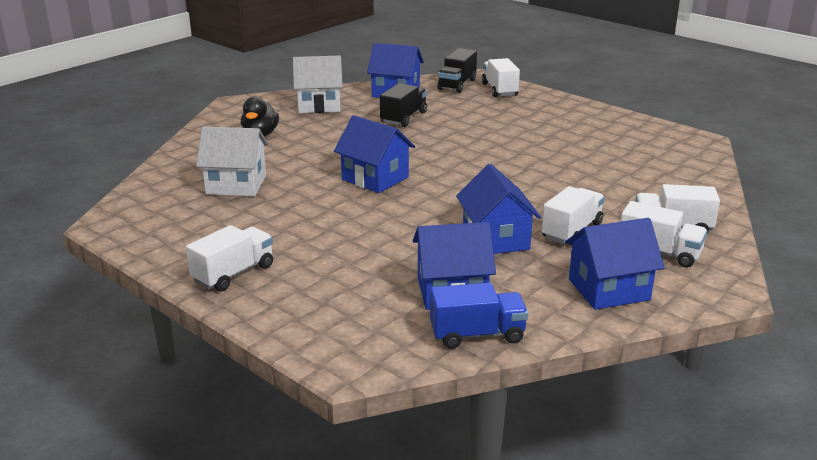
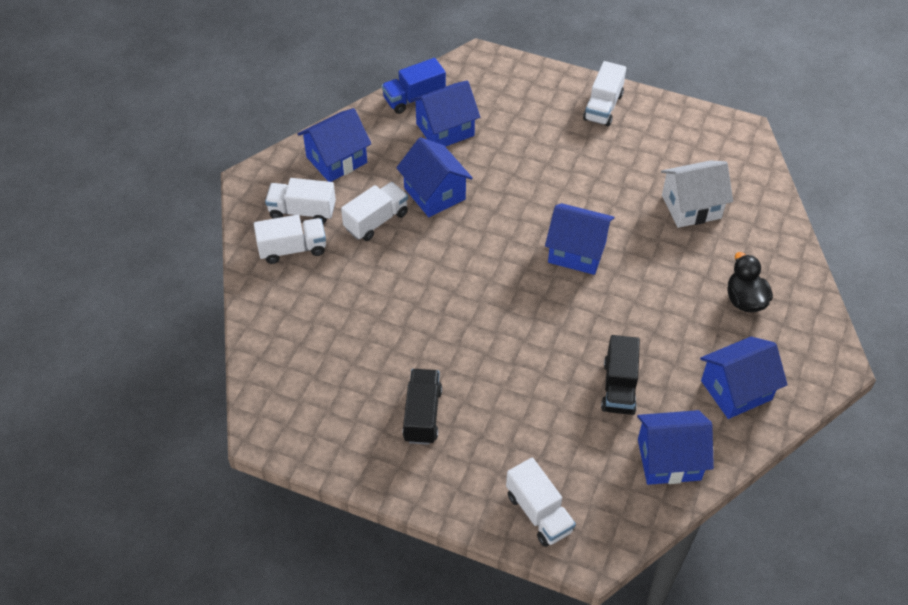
camera: 160 degrees right, 25 degrees up
white house [293,56,343,113] -> blue house [700,337,787,419]
black truck [437,48,477,93] -> black truck moved to [402,369,442,445]
white truck [542,186,605,246] -> white truck turned 150 degrees counterclockwise [341,182,408,241]

